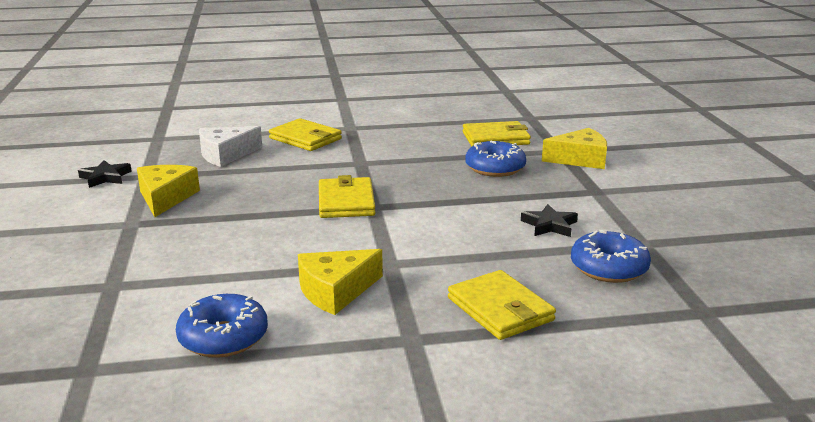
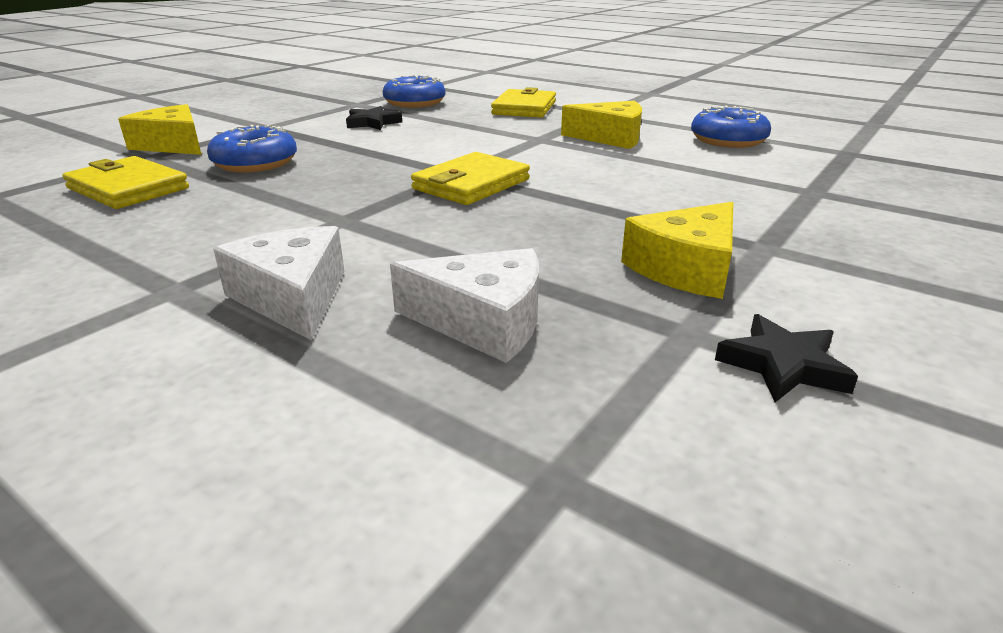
camera: 135 degrees left, 5 degrees up
yellow wallet [269,118,342,151] -> white cheese [213,226,344,341]

